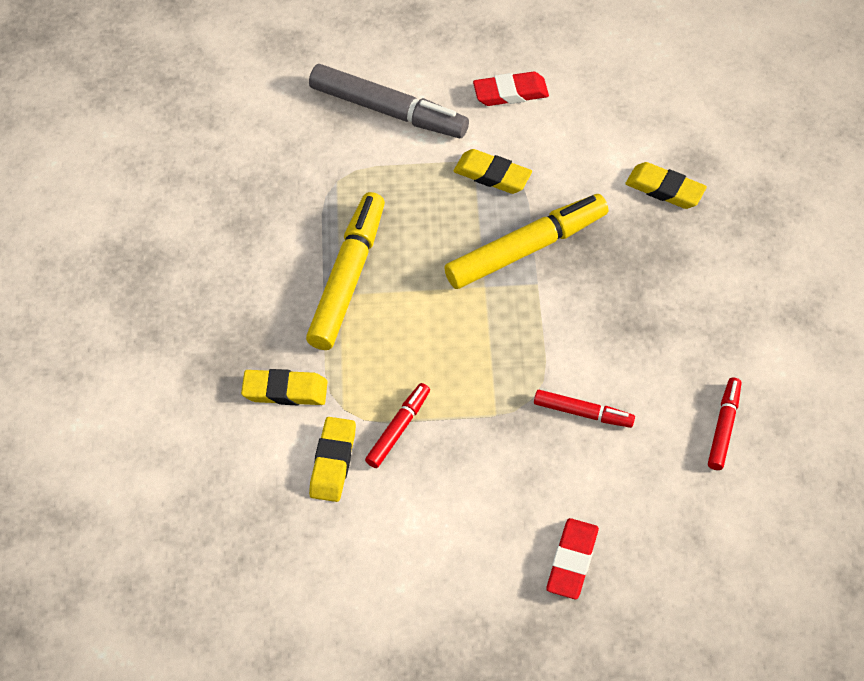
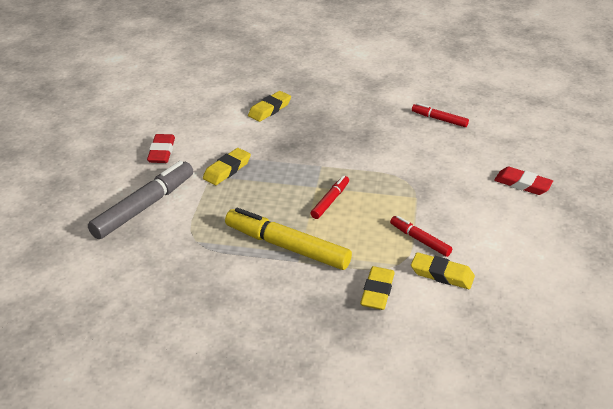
camera: 80 degrees left, 20 degrees down
yellow marker [444,194,608,289] -> none
red marker [534,390,635,428] -> red marker moved to [311,175,349,219]

